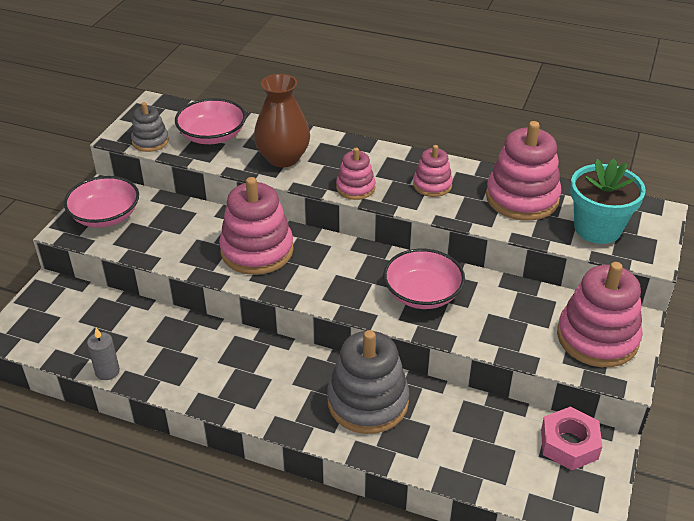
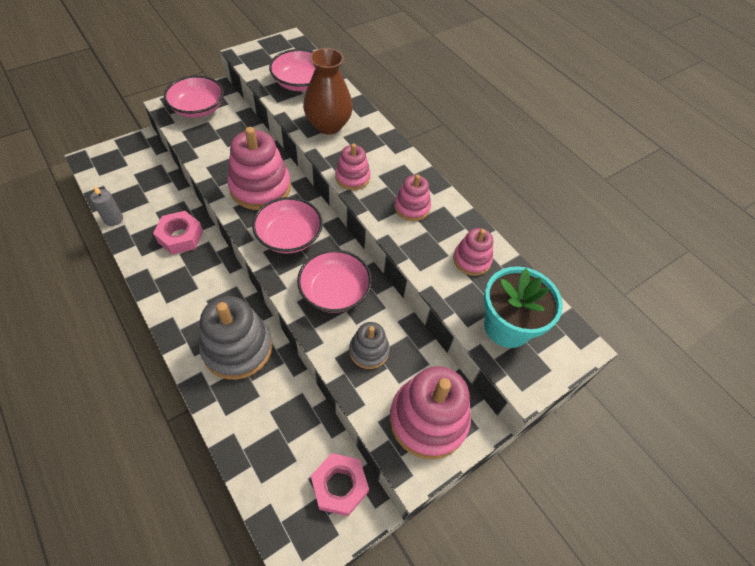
camera: 30 degrees right, 15 degrees up
grey stacking toy [131,102,169,152] -> grey stacking toy moved to [349,322,390,369]
pink stacking toy [486,121,562,221] -> pink stacking toy [453,228,493,276], size x0.54
none -> pink nut [153,211,203,255]
none -> pink bowl [252,197,323,253]

